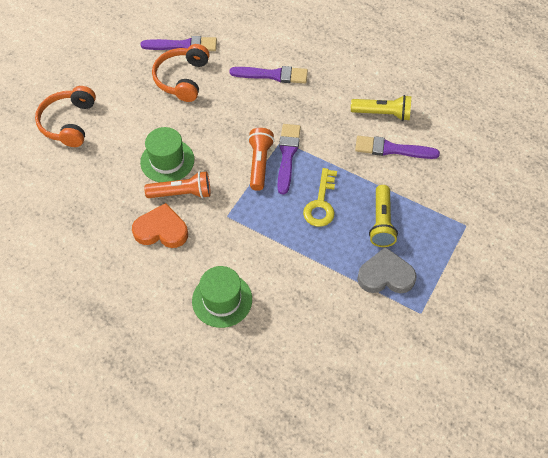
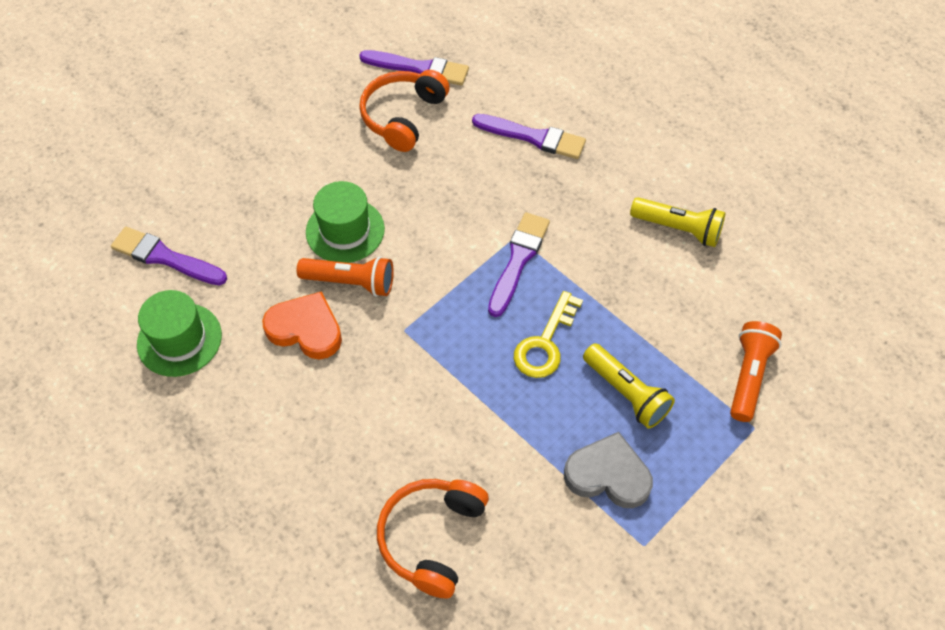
camera: 15 degrees right, 0 degrees up
orange headphones [35,86,96,147] -> orange headphones moved to [377,479,489,598]
green hat [192,266,252,328] -> green hat moved to [137,290,222,377]
orange flashlight [248,128,274,191] -> orange flashlight moved to [730,321,782,422]
purple brush [355,136,440,159] -> purple brush moved to [111,227,227,285]
yellow flashlight [369,185,398,247] -> yellow flashlight turned 60 degrees counterclockwise [583,343,675,429]

